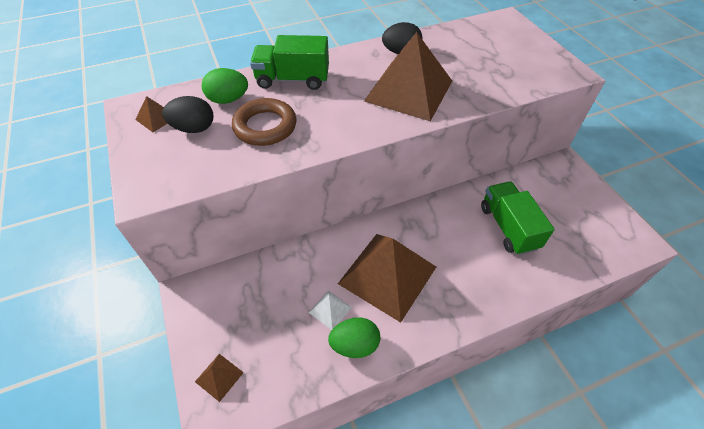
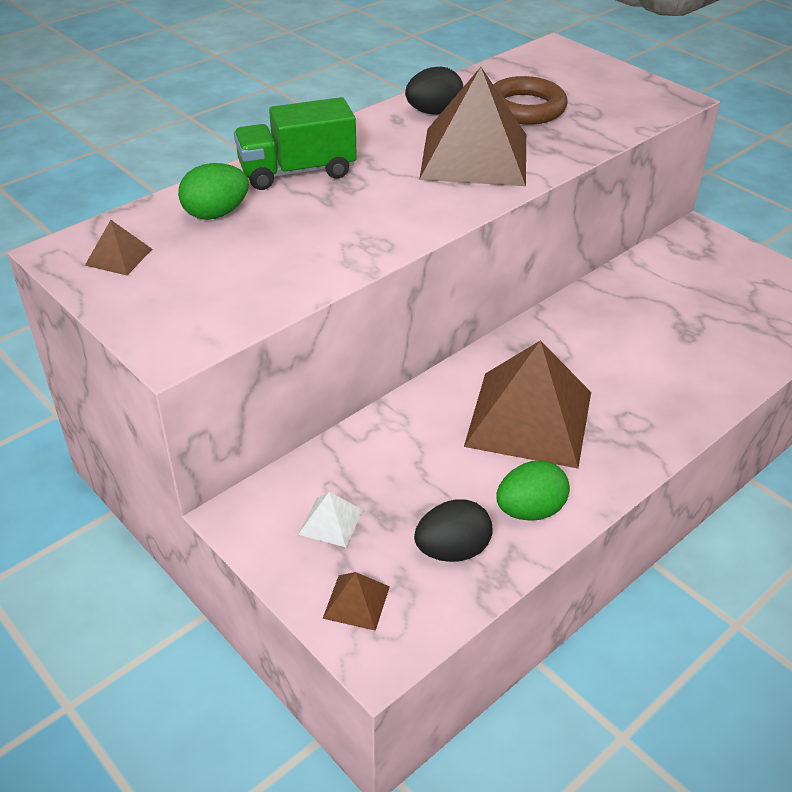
camera: 20 degrees left, 10 degrees down
black egg [162,96,213,133] -> black egg moved to [414,499,493,562]
brown ring [232,98,296,146] -> brown ring moved to [493,76,568,125]
white pyramid [309,290,352,330] -> white pyramid moved to [298,492,363,547]
green truck [481,181,555,255] -> none

